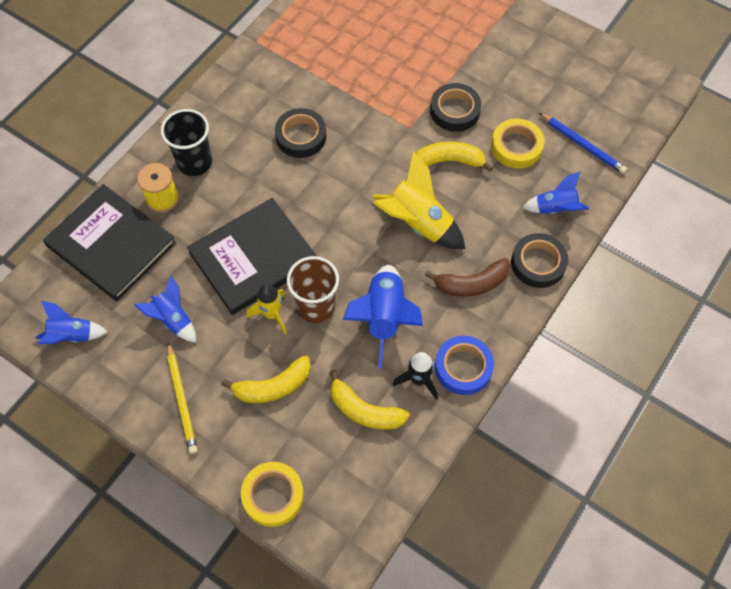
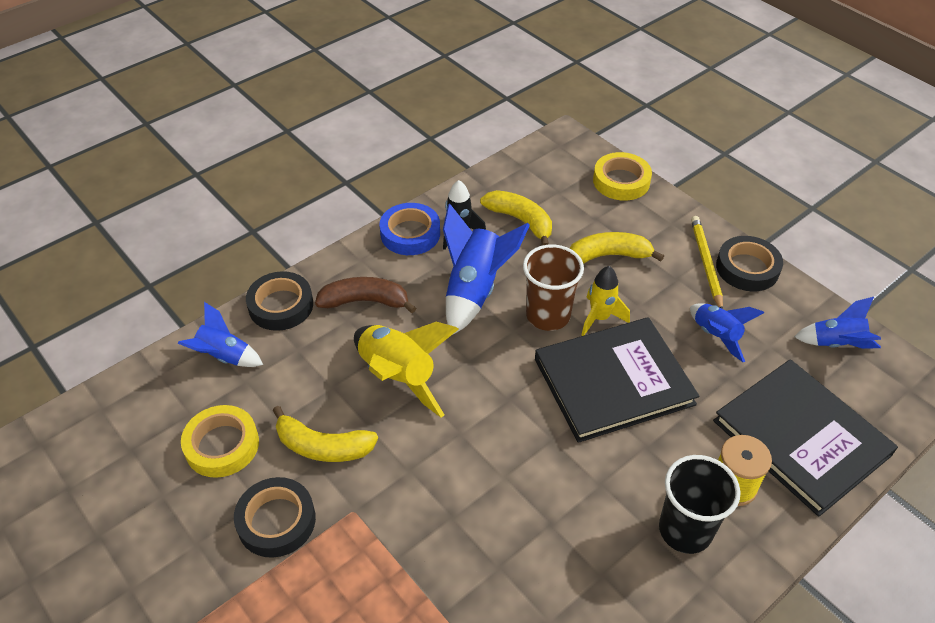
camera: 165 degrees left, 15 degrees down
black tape [275,108,327,158] -> black tape moved to [716,236,783,291]
blue pencil [539,113,627,174] -> none

